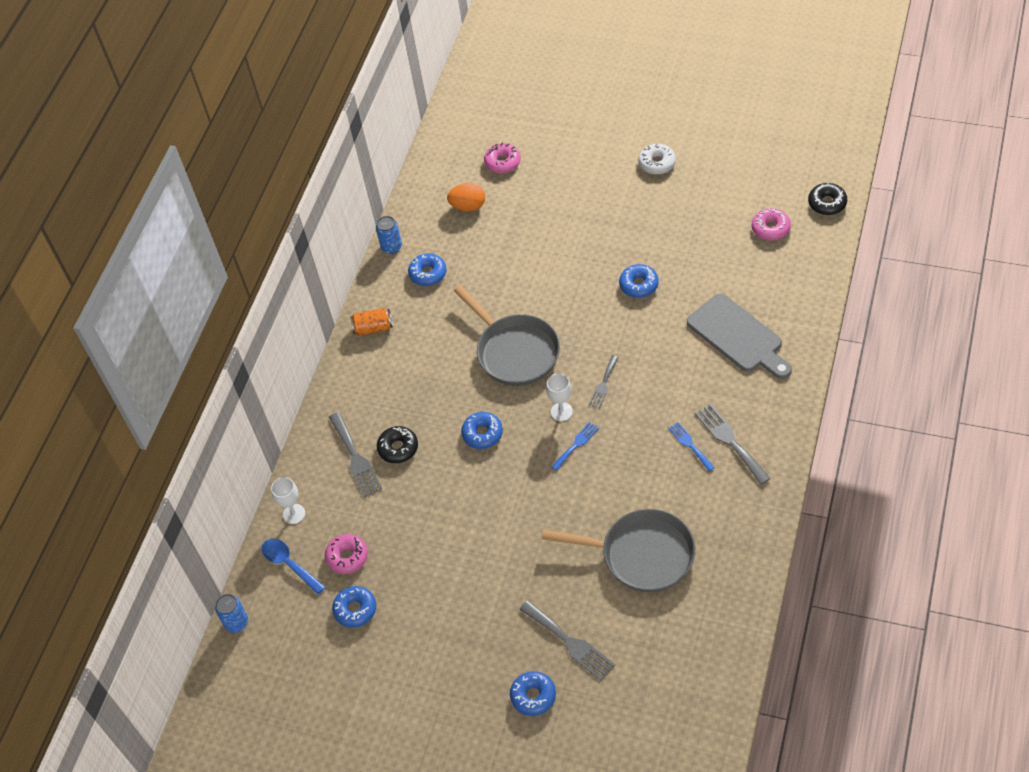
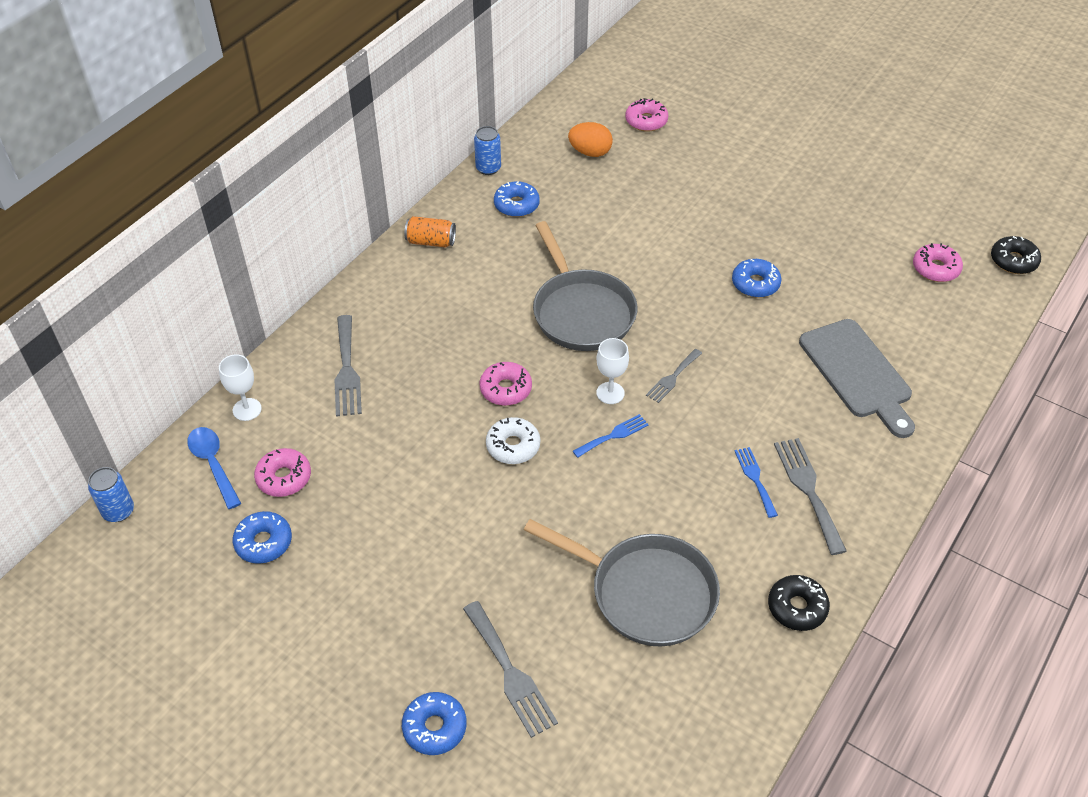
camera: 10 degrees right, 5 degrees down
black donut [377,426,418,463] -> black donut moved to [768,575,830,631]
blue donut [461,412,503,449] -> pink donut [480,362,532,406]
white donut [638,144,676,175] -> white donut moved to [486,417,540,464]

